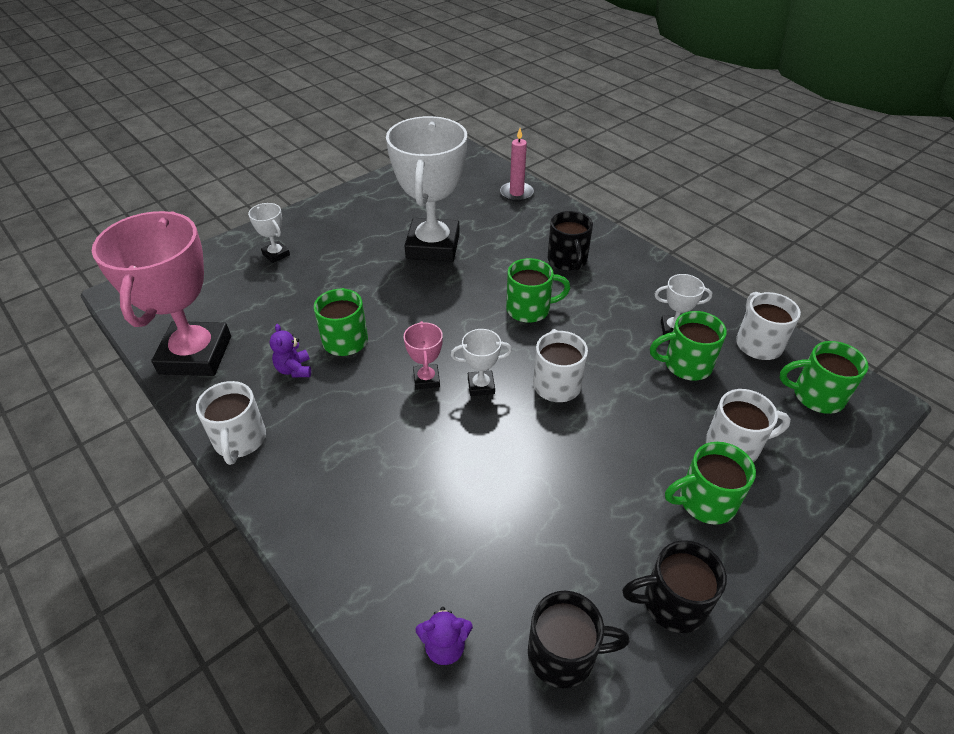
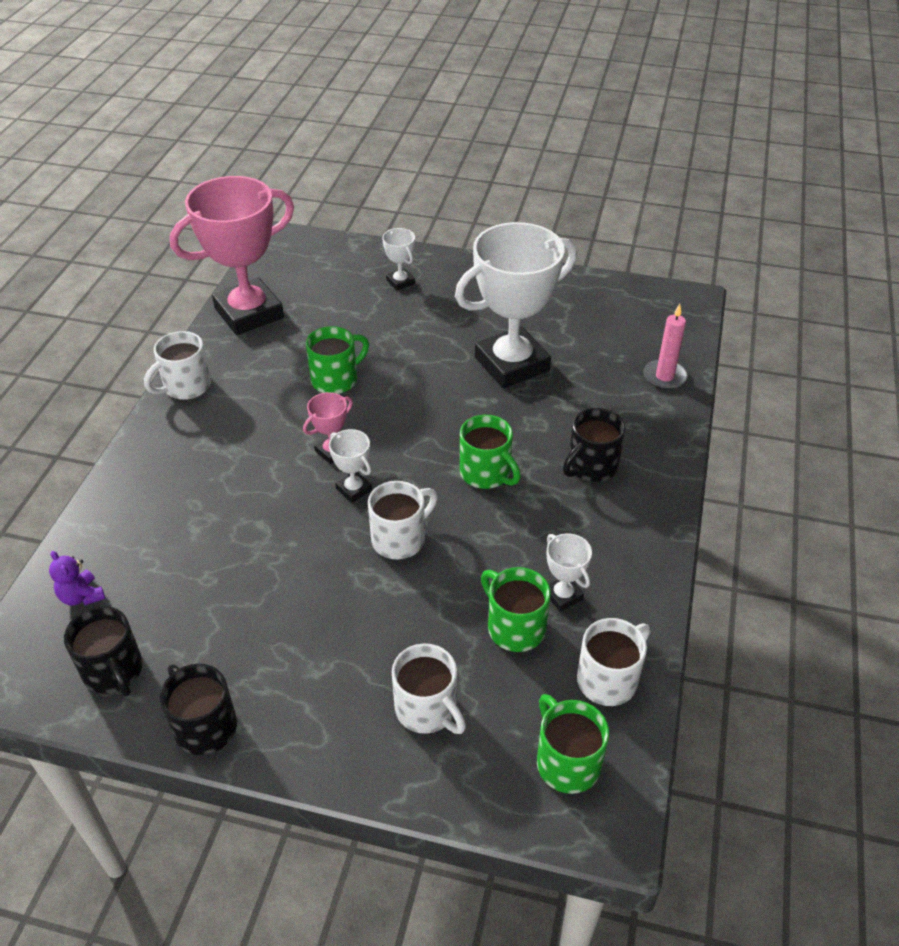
camera: 55 degrees right, 0 degrees up
white trophy [248,203,290,263] -> white trophy turned 45 degrees counterclockwise [382,228,415,291]
purple teddy bear [270,324,311,377] -> none
green mug [665,442,756,525] -> none

